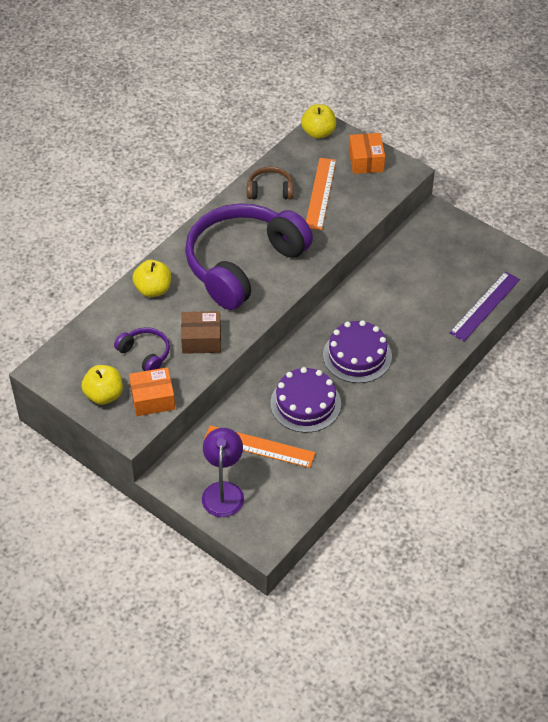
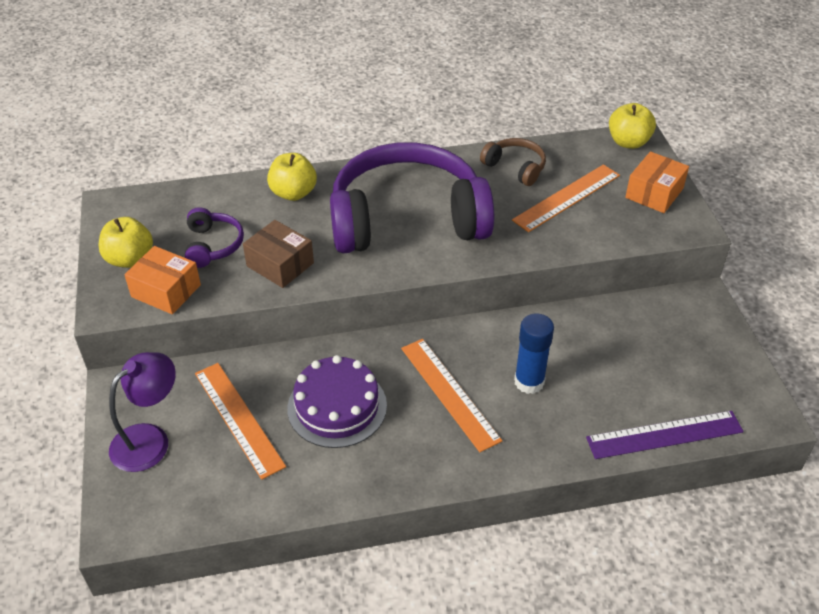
camera: 40 degrees right, 5 degrees down
purple cake [323,320,392,383] -> orange ruler [401,339,502,452]
none -> blue glue stick [514,313,554,394]

